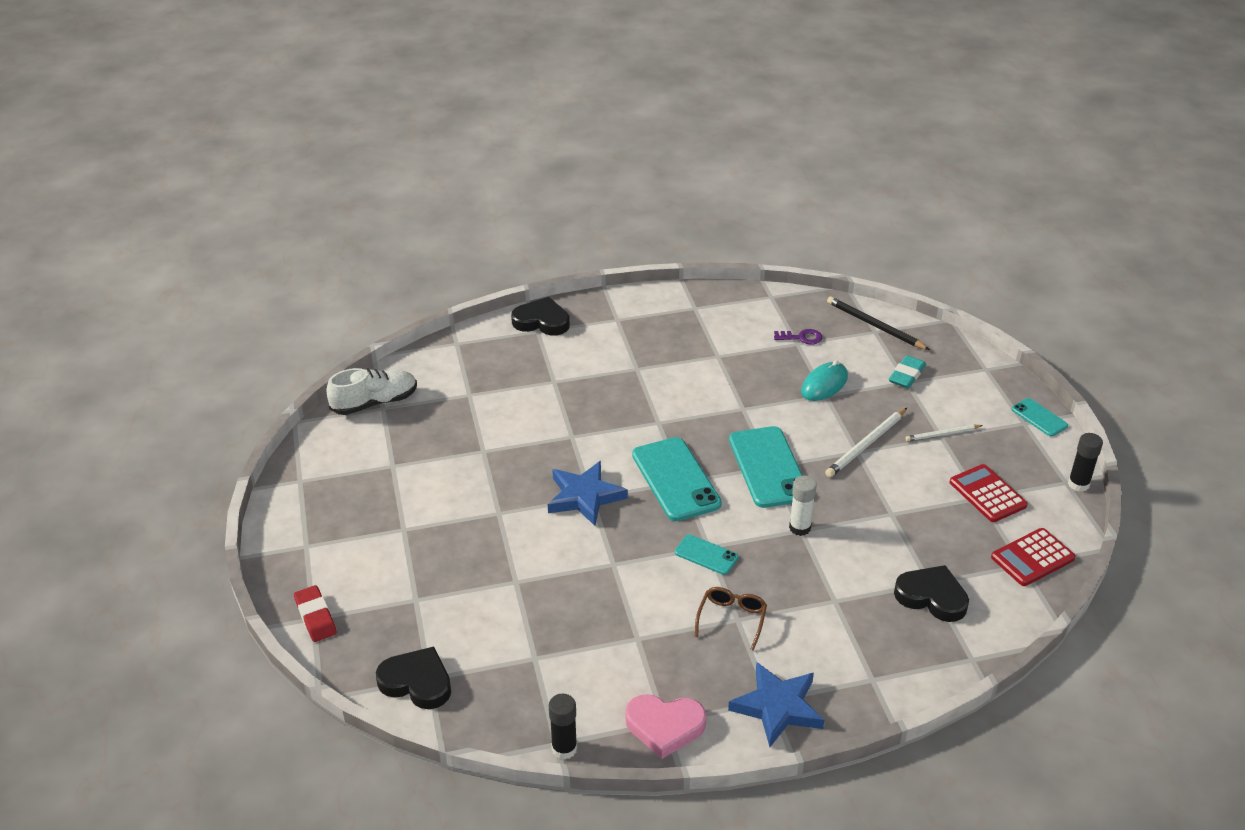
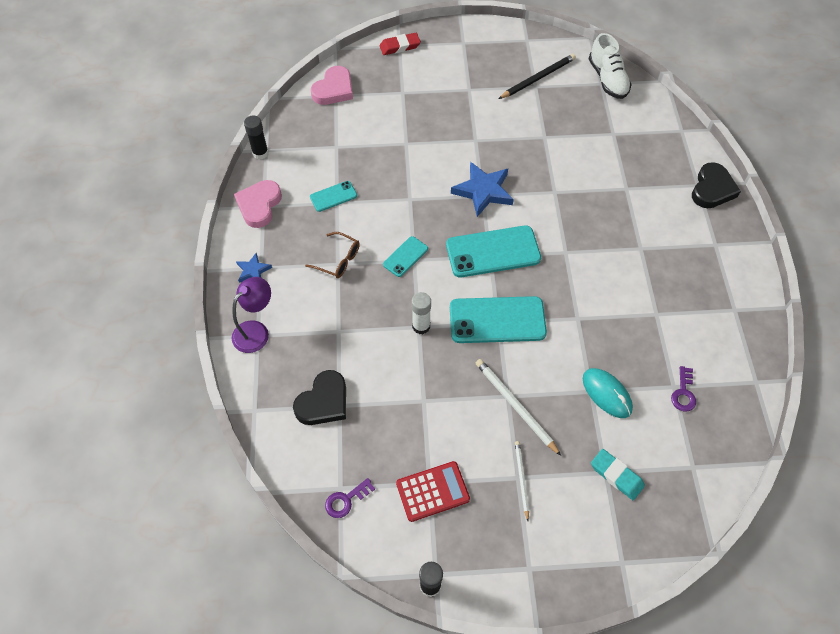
camera: 100 degrees right, 20 degrees up
black heart [376,646,451,709] -> pink heart [311,66,353,105]
blue star [728,662,824,747] -> blue star [236,253,272,283], size x0.54
black pencil [827,296,930,350] -> black pencil moved to [498,54,576,99]
red calculator [991,528,1076,586] -> purple key [325,478,375,518]
turquoise phone [1011,398,1068,436] -> turquoise phone moved to [310,181,357,212]
none -> purple lamp [232,277,271,353]

